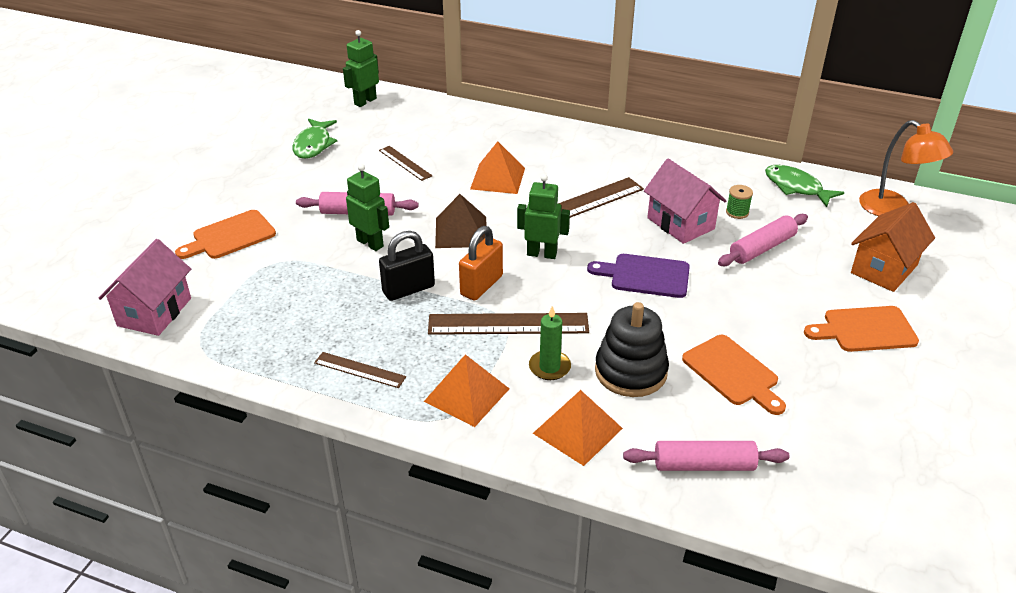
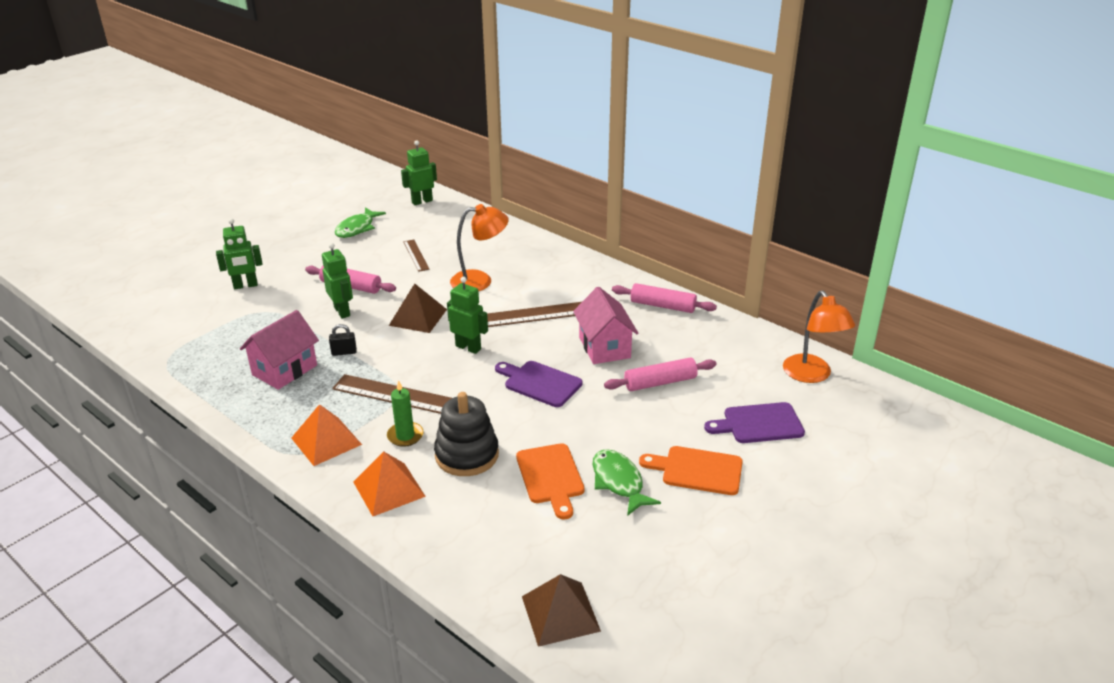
camera: 20 degrees right, 5 degrees down
pink house [99,239,191,336] -> pink house moved to [240,310,319,390]
orange cutting board [175,210,276,259] -> green robot [216,218,263,289]
brown ruler [314,352,406,388] -> none
black padlock [379,231,435,301] -> black padlock [329,324,357,356], size x0.57
orange padlock [459,226,503,301] -> none
orange pyramid [470,141,525,194] -> orange lamp [450,204,509,291]
pink rolling pin [623,441,789,471] -> pink rolling pin moved to [612,283,717,313]
green spool [726,185,753,219] -> none
green fish [765,165,844,207] -> green fish moved to [593,449,661,516]
orange house [851,202,935,292] -> purple cutting board [704,402,805,443]
none -> brown pyramid [522,574,601,647]

